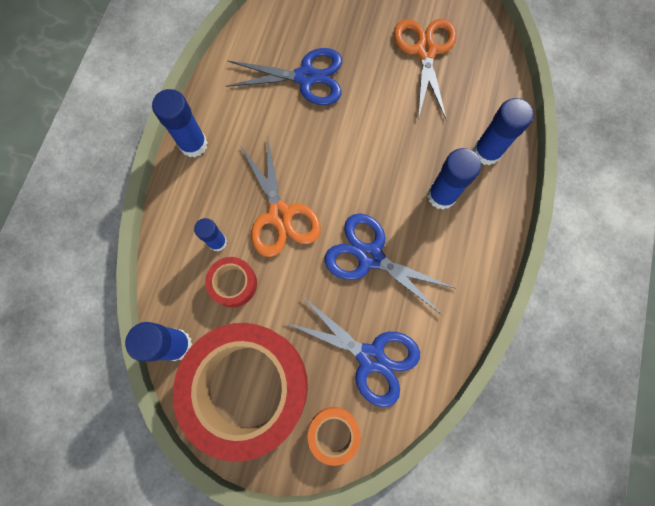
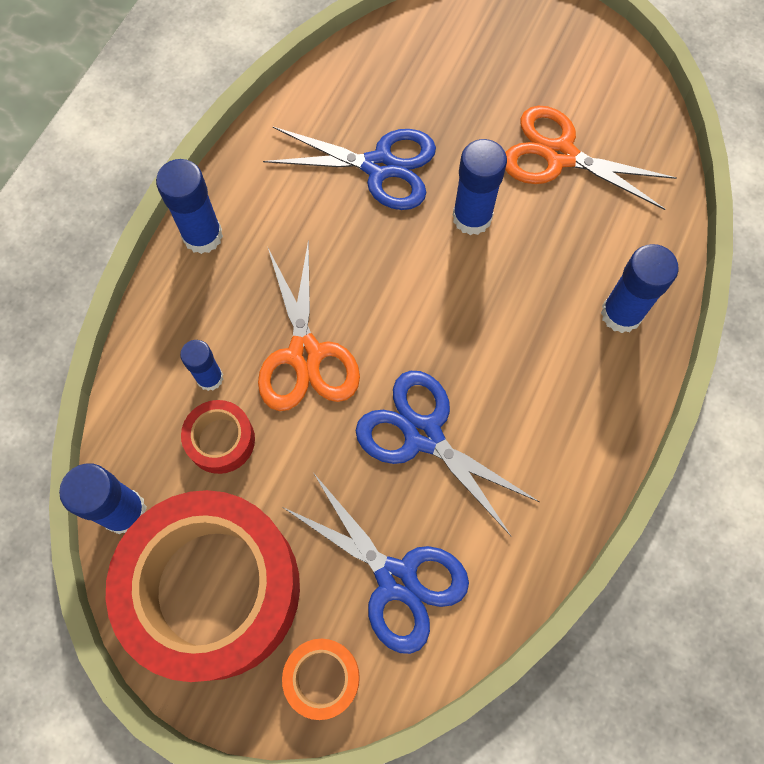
camera: 10 degrees right, 5 degrees down
orange scissors [394,19,457,120] -> orange scissors turned 75 degrees counterclockwise [505,106,677,210]
blue glue stick [427,148,481,210] -> blue glue stick moved to [453,139,507,235]

